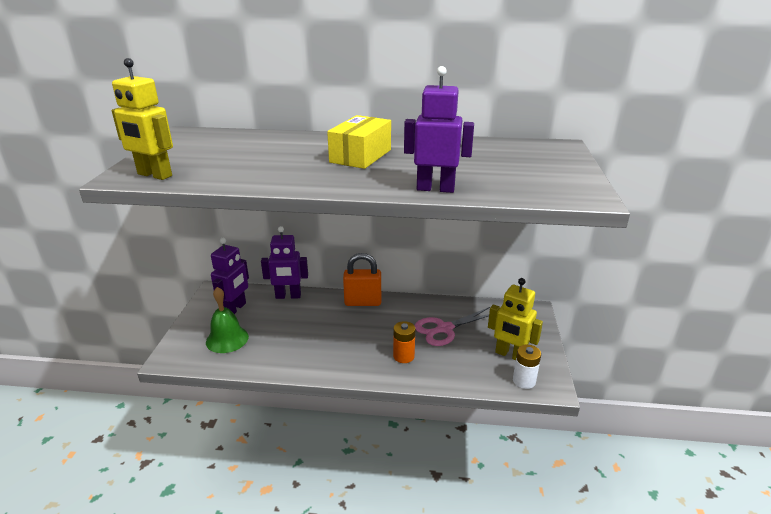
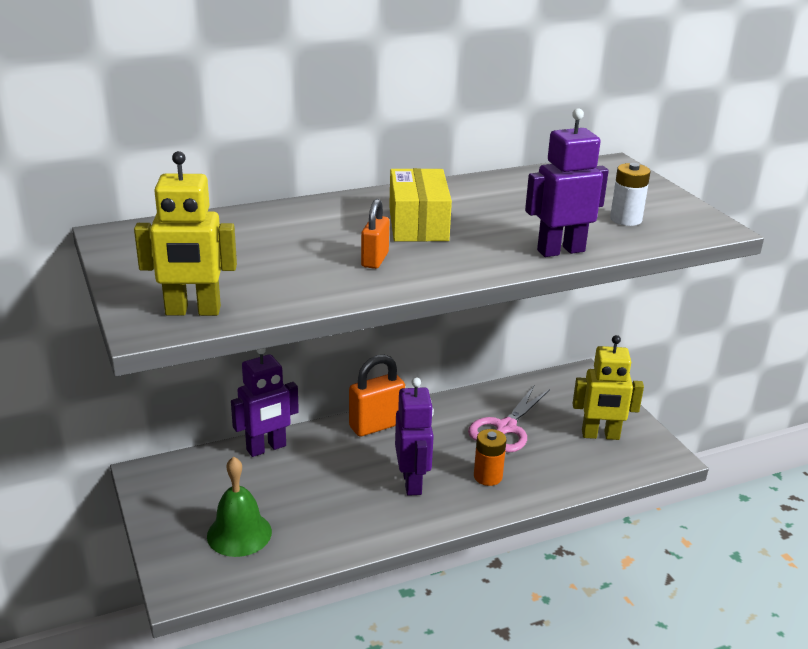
camera: 30 degrees left, 0 degrees up
purple robot [211,238,249,314] -> purple robot moved to [395,377,434,496]
white battery [513,345,541,389] -> white battery moved to [610,163,651,226]
none -> orange padlock [361,199,389,269]

